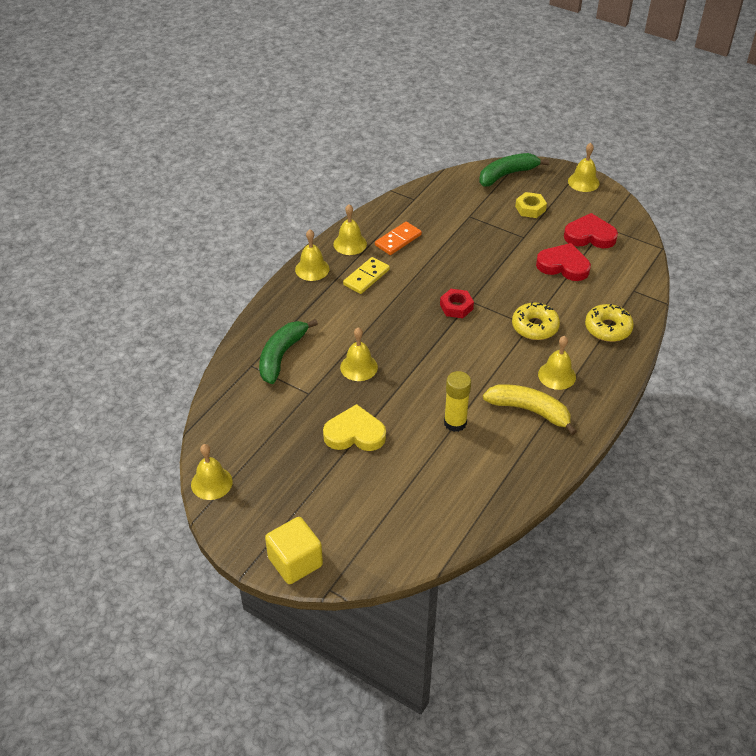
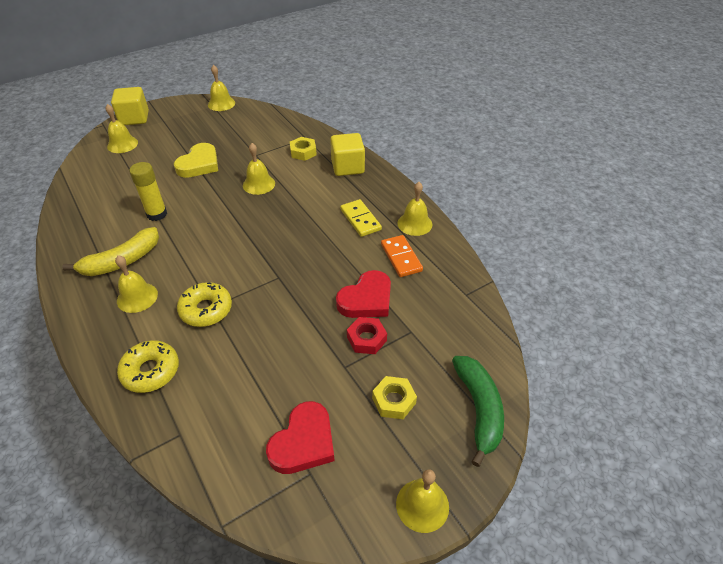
camera: 115 degrees right, 0 degrees up
green banana [259,319,318,384] -> yellow nut [290,137,317,161]
yellow bell [295,229,329,281] -> yellow bell moved to [105,104,138,153]
red nut [440,289,474,318] -> red nut moved to [347,317,387,354]
red heart [536,243,591,281] -> red heart moved to [336,270,391,318]
none -> yellow cube [330,133,365,176]

